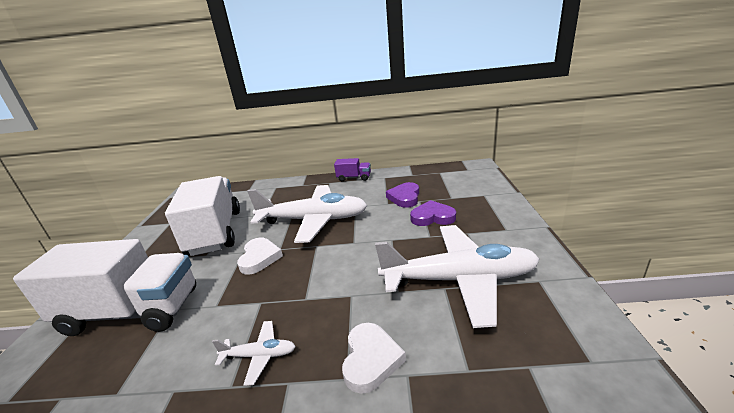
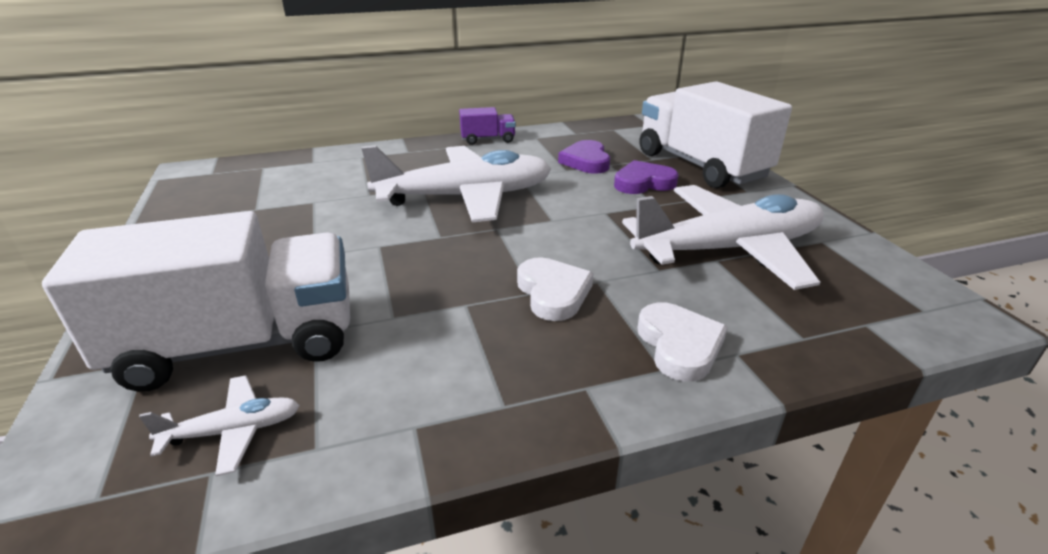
camera: 20 degrees left, 5 degrees up
white truck [165,176,240,256] -> white truck moved to [640,81,792,188]
white plane [212,321,296,386] -> white plane moved to [139,375,300,476]
white heart [237,238,283,275] -> white heart moved to [517,257,593,321]

